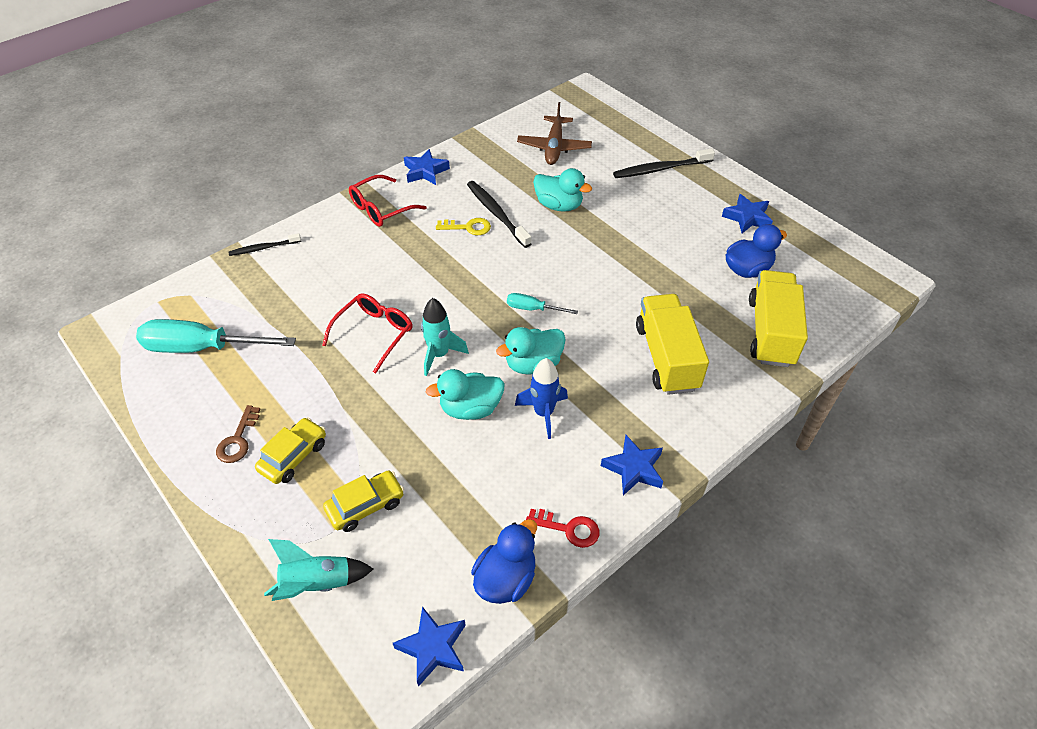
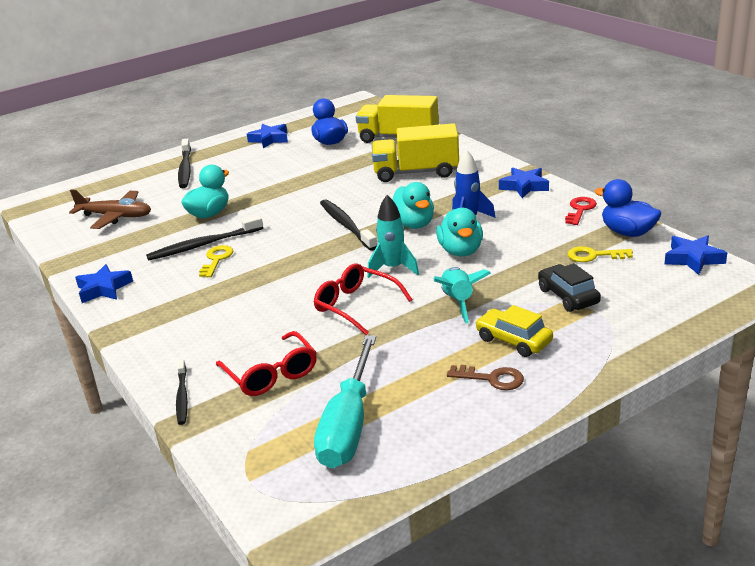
camera: 80 degrees left, 20 degrees down
turquoise rocket [264,539,373,601] -> turquoise rocket moved to [434,267,491,324]
yellow car [323,470,404,532] -> black car [538,263,601,312]
red glasses [349,175,426,227] -> red glasses moved to [216,331,317,396]
turquoise screwdriver [507,293,578,314] -> black toothbrush [320,200,377,251]
none -> yellow key [568,246,633,262]

